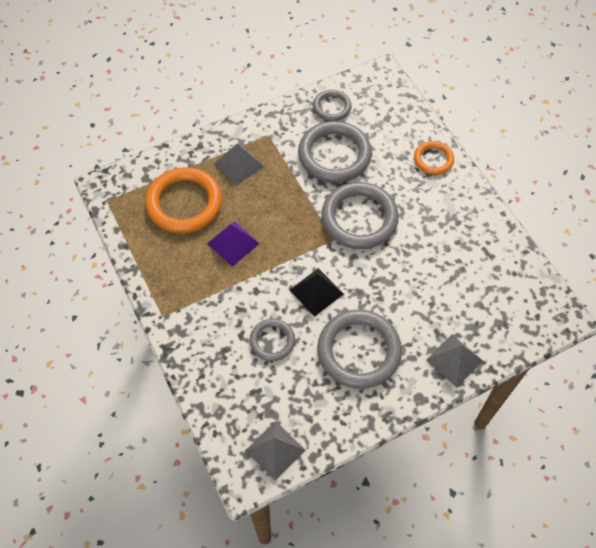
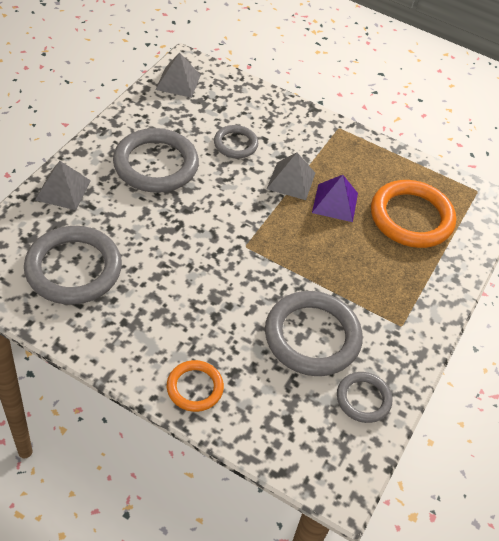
camera: 140 degrees right, 10 degrees down
grey pyramid [214,144,264,186] -> grey pyramid moved to [267,152,315,200]
black pyramid [290,268,344,317] -> none
grey ring [321,182,399,249] -> grey ring moved to [24,226,122,305]

